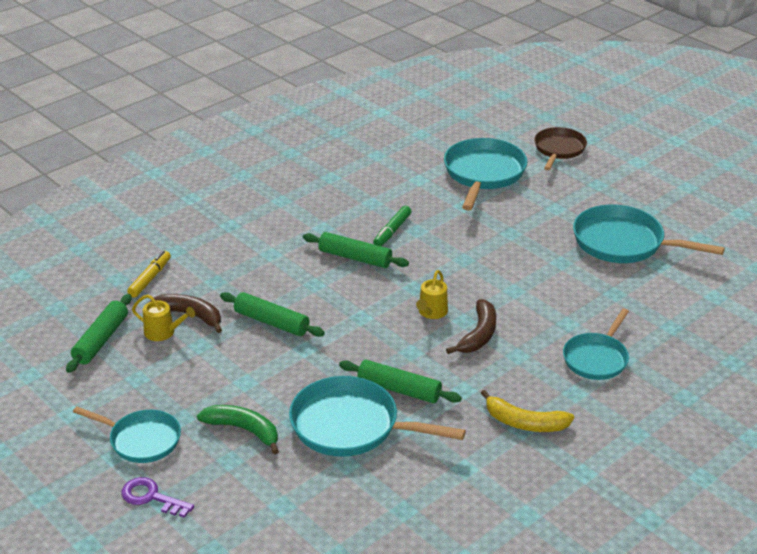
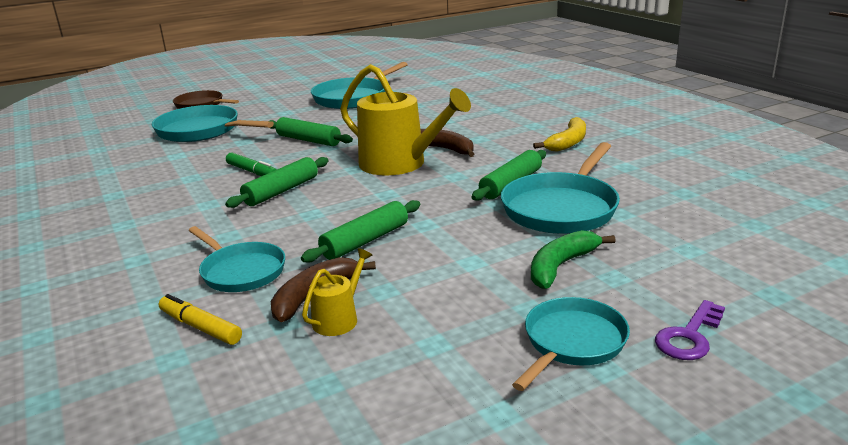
camera: 75 degrees left, 10 degrees down
green rolling pin [66,294,132,373] -> green rolling pin moved to [270,117,353,146]
yellow watering can [416,270,448,319] -> yellow watering can [340,64,471,175], size x2.22
turquoise pan [563,309,629,380] -> turquoise pan moved to [189,226,285,292]

